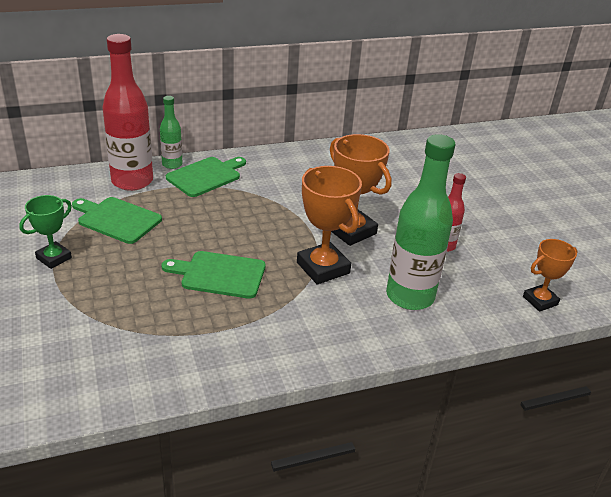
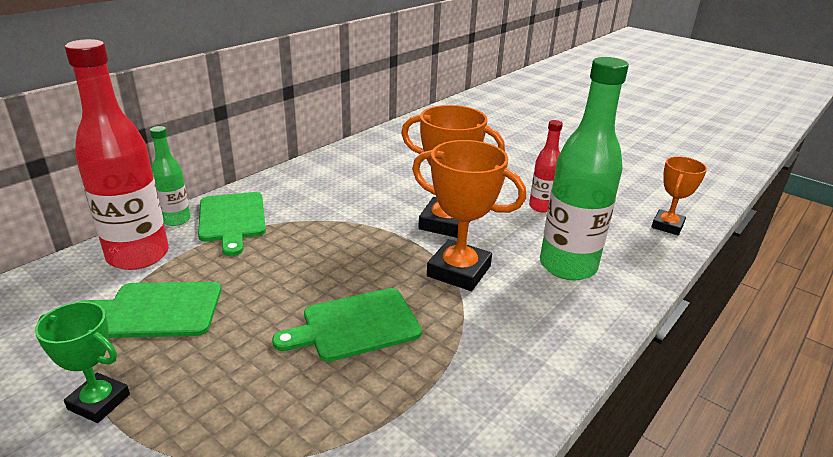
camera: 30 degrees left, 5 degrees down
green trophy [20,195,72,269] -> green trophy turned 75 degrees counterclockwise [35,301,130,423]
green cutting board [166,157,246,197] -> green cutting board turned 150 degrees clockwise [198,192,266,256]

